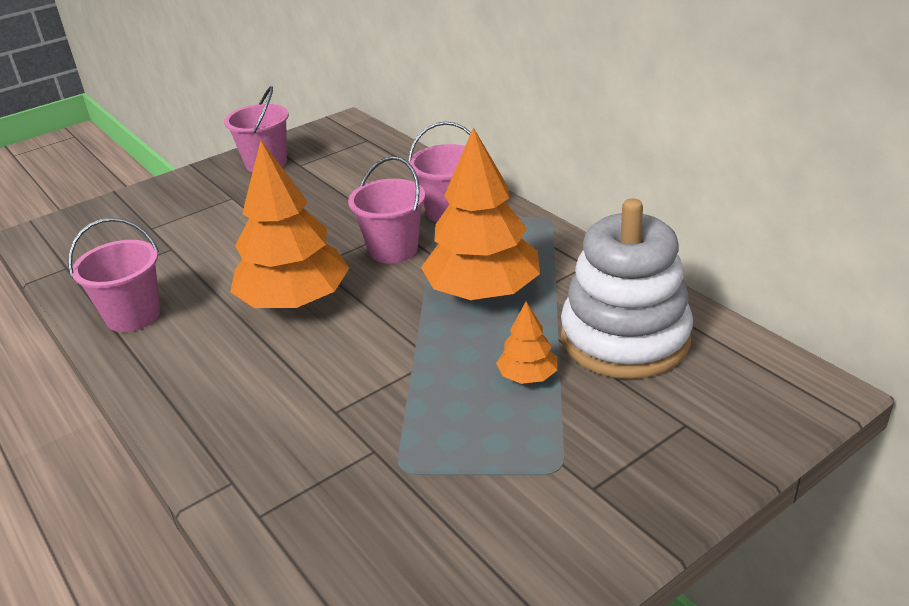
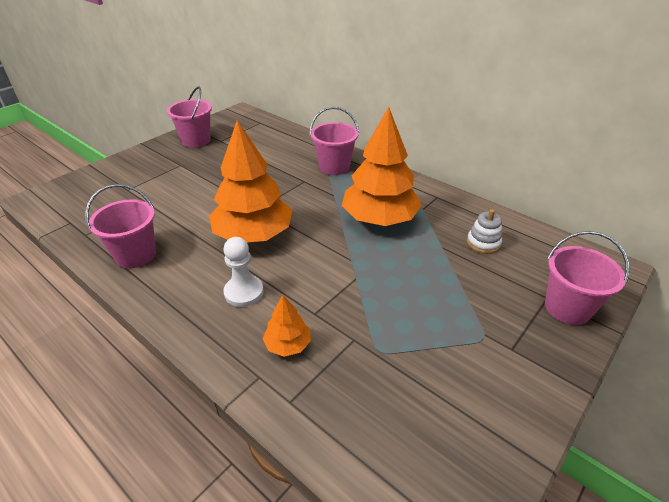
camera: 15 degrees left, 5 degrees up
pink bucket [348,156,425,263] -> pink bucket moved to [545,231,629,325]
orange tree [496,302,557,384] -> orange tree moved to [263,295,311,357]
white stacking toy [561,199,693,379] -> white stacking toy [467,209,502,254], size x0.41
none -> white pawn [223,237,264,307]

